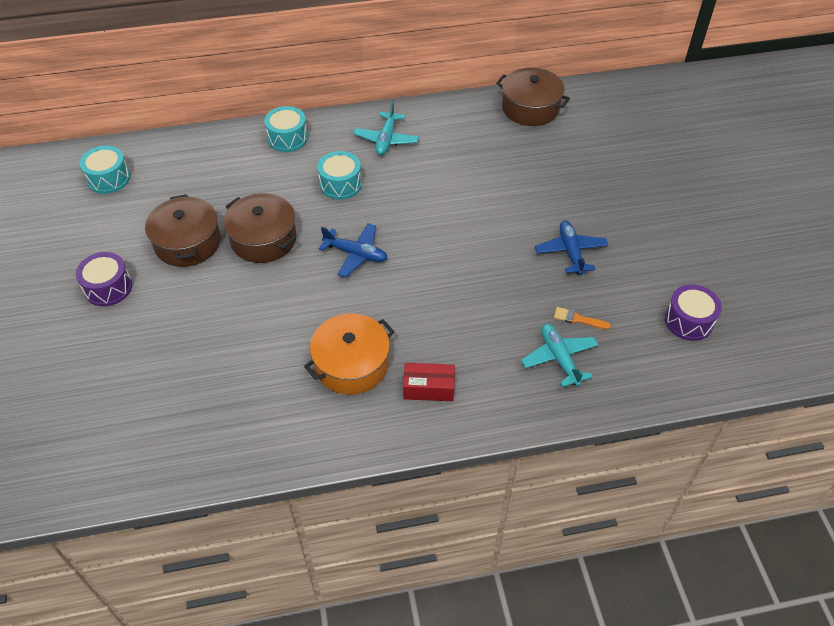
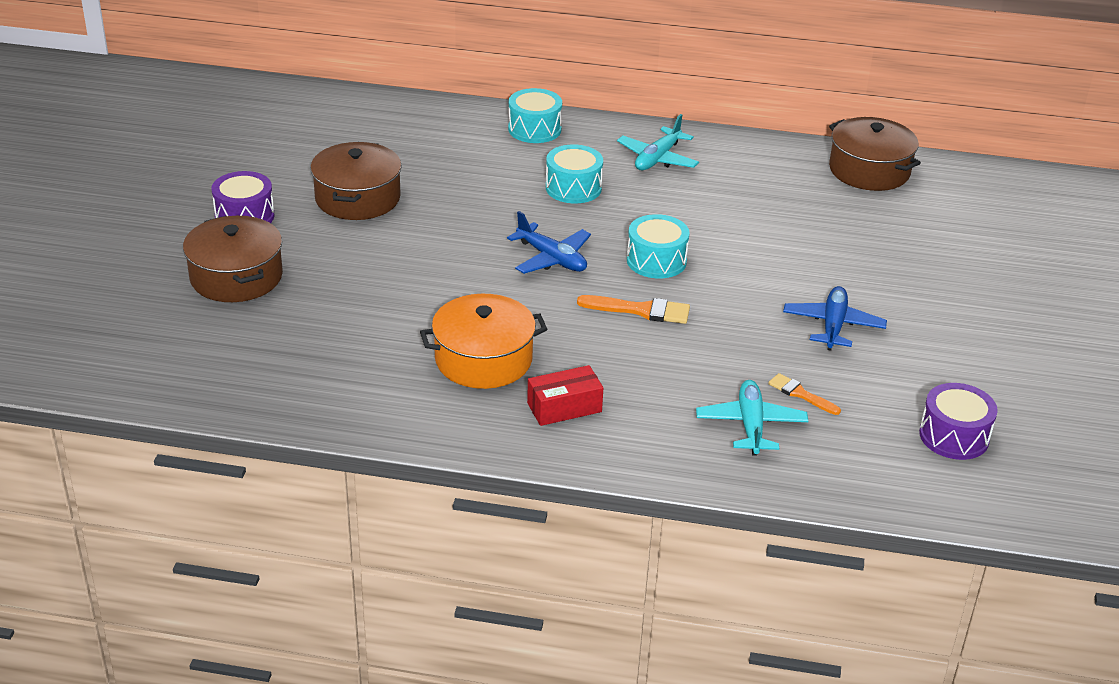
camera: 20 degrees right, 15 degrees down
turquoise drum [80,146,130,194] -> turquoise drum moved to [627,214,690,278]
brown pot [224,193,297,263] -> brown pot moved to [183,216,283,302]
red box [403,363,455,401] -> red box turned 45 degrees counterclockwise [527,365,603,426]
none -> orange brush [577,295,690,324]

